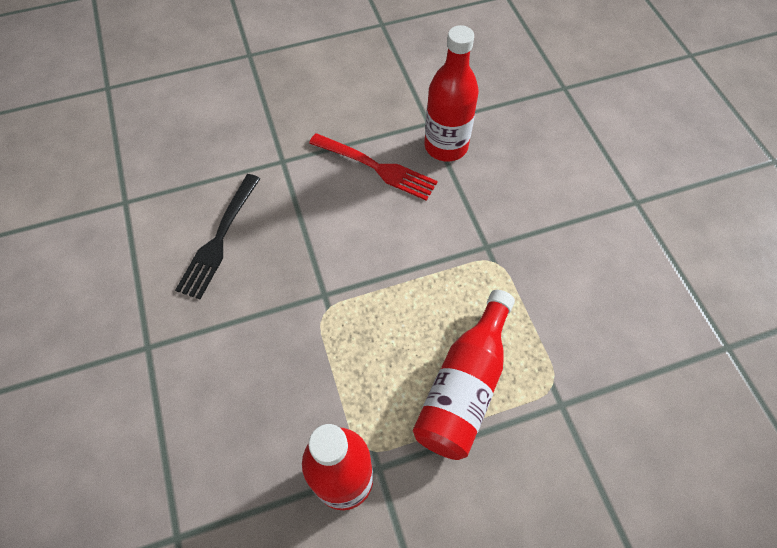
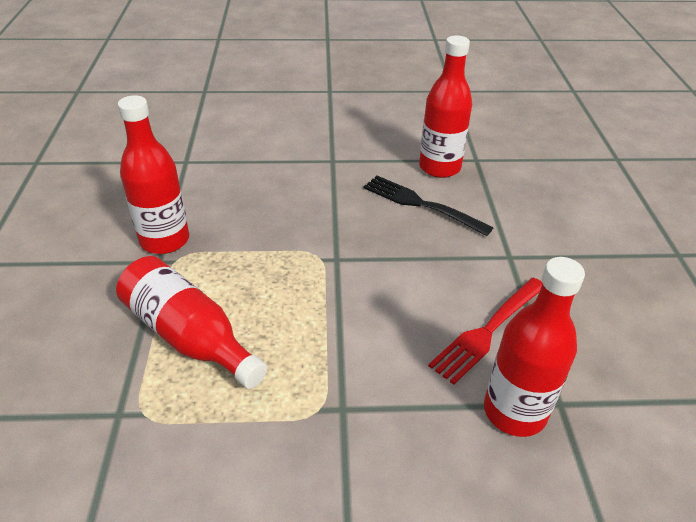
camera: 105 degrees right, 20 degrees down
none -> red bottle [419,36,472,178]

